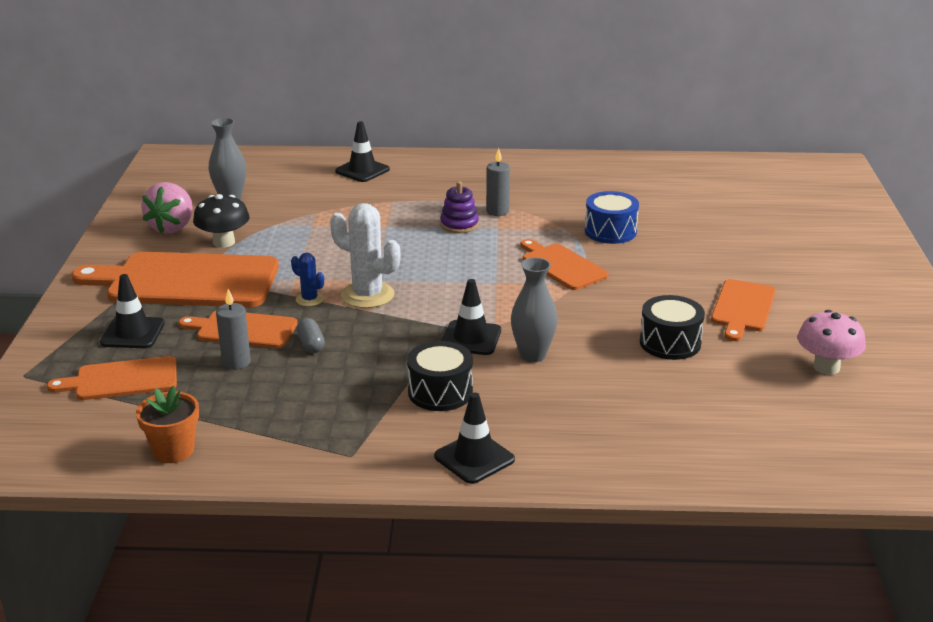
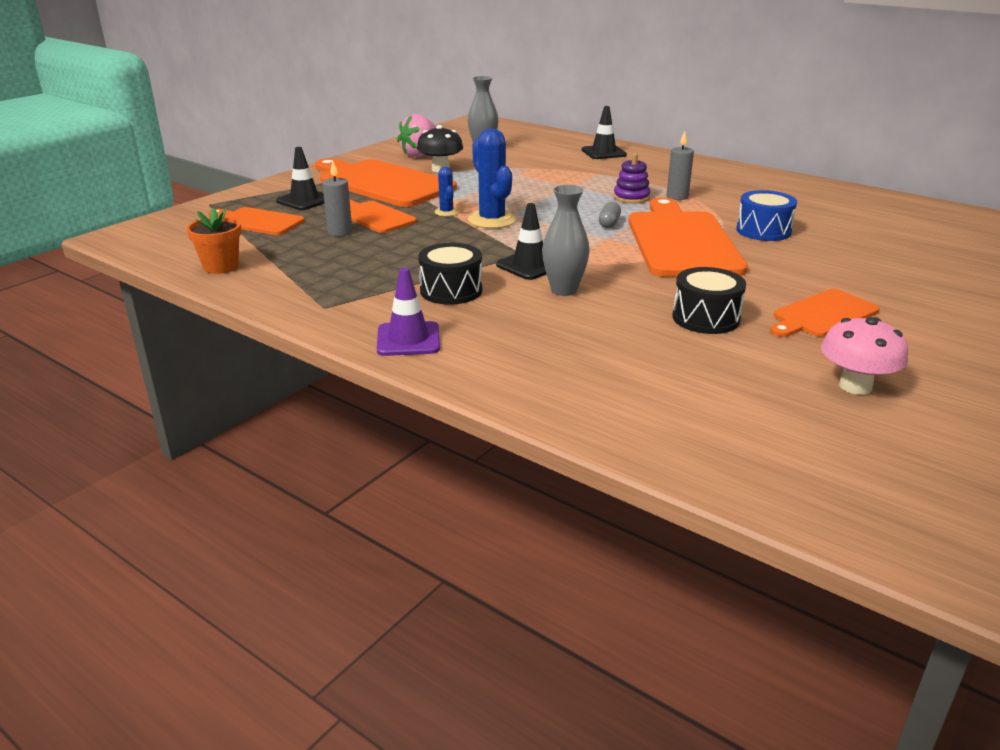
camera: 35 degrees right, 0 degrees up
grey capsule [297,318,325,353] -> grey capsule moved to [599,202,621,228]
white cactus [330,203,400,308] -> blue cactus [468,129,516,229]
black traffic cone [434,393,515,484] -> purple traffic cone [377,268,440,356]
orange cutting board [521,239,608,290] -> orange cutting board [628,197,748,277], size x1.84

